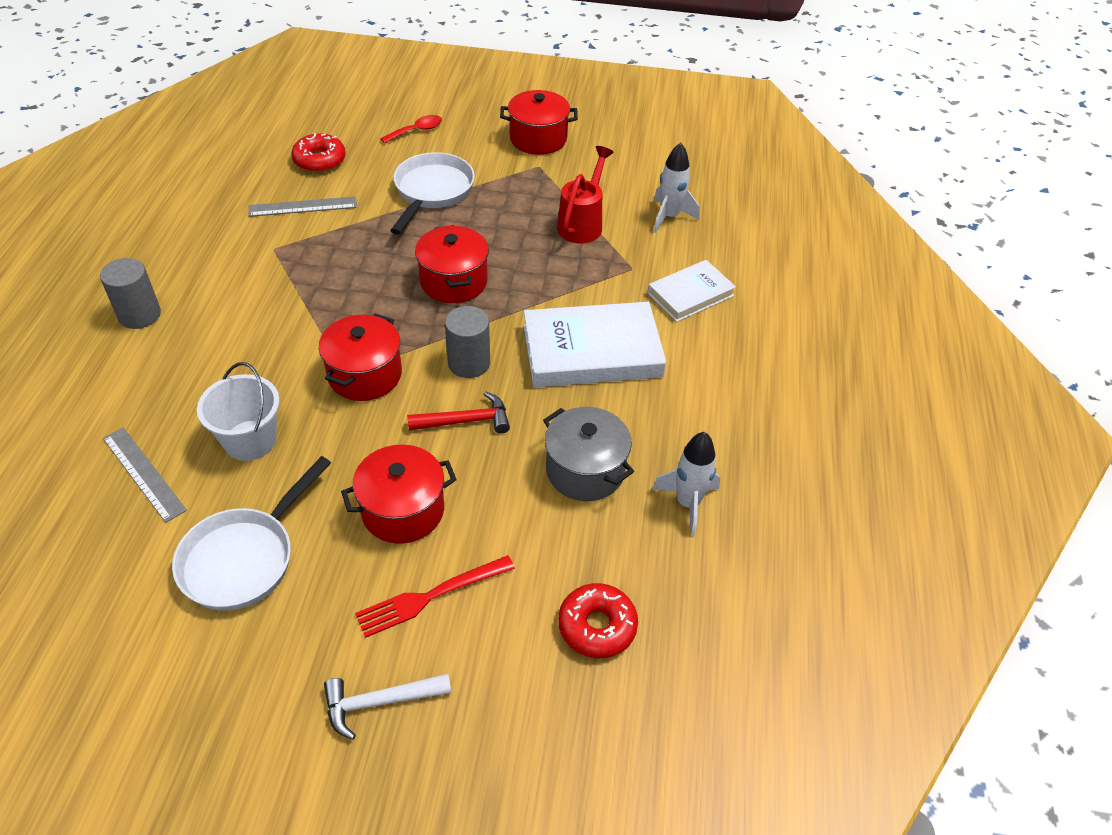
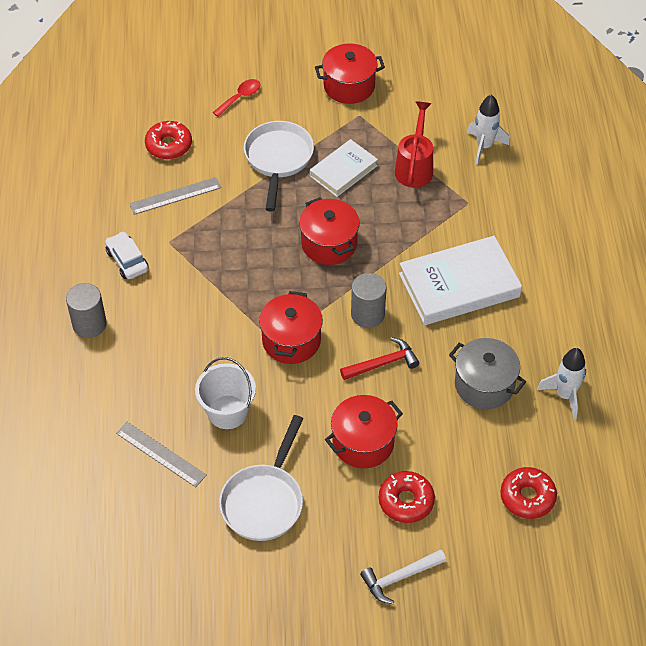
camera: 10 degrees left, 5 degrees up
red fork [355,555,515,638] -> red donut [379,471,435,523]
white book [648,260,736,322] -> white book moved to [310,139,378,197]
none -> white car [105,232,149,279]

